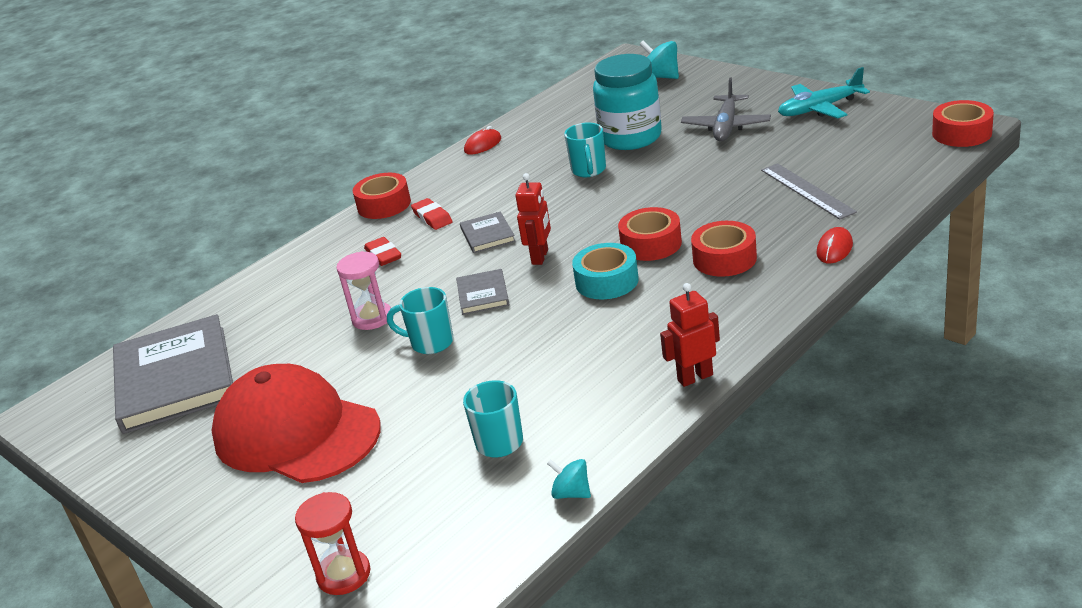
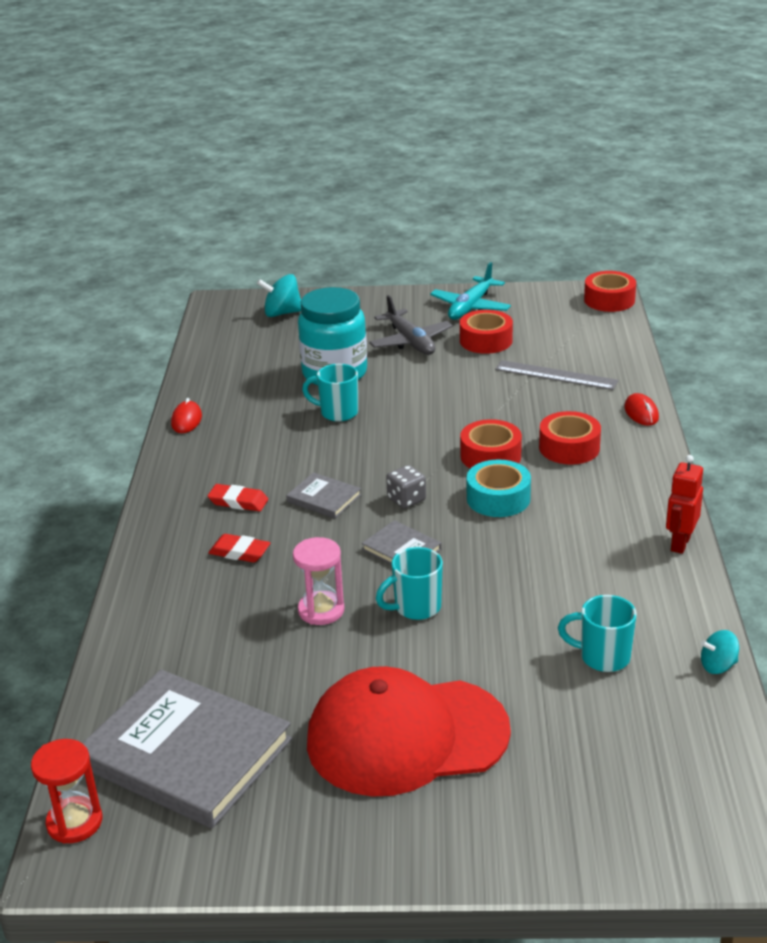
camera: 45 degrees left, 0 degrees up
red hourglass [295,492,371,595] -> red hourglass moved to [31,739,102,844]
red tape [353,173,411,219] -> red tape moved to [460,310,513,354]
red robot [515,173,551,265] -> grey dice [386,465,426,509]
turquoise mug [564,122,606,177] -> turquoise mug turned 150 degrees clockwise [302,364,358,422]

